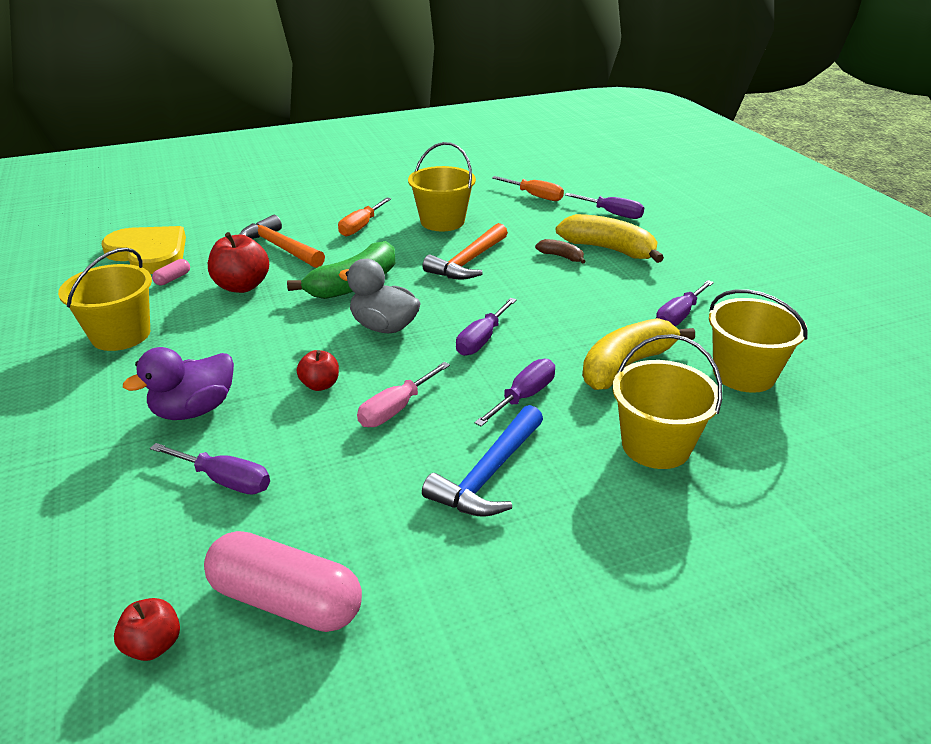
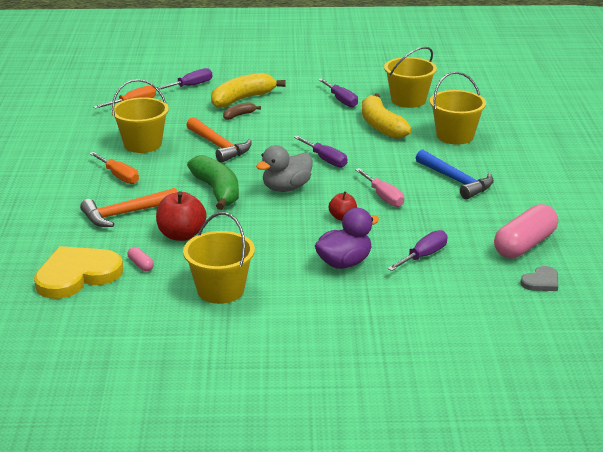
camera: 70 degrees left, 5 degrees down
red apple [114,598,180,661] -> grey heart [520,266,558,291]
purple duck [123,347,234,420] -> purple duck turned 105 degrees counterclockwise [315,208,379,269]
purple screwdriver [474,359,555,426] -> none

